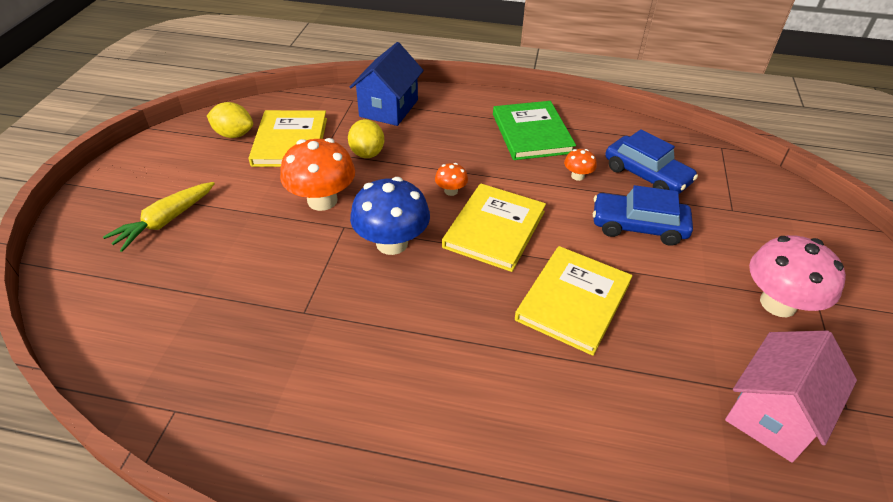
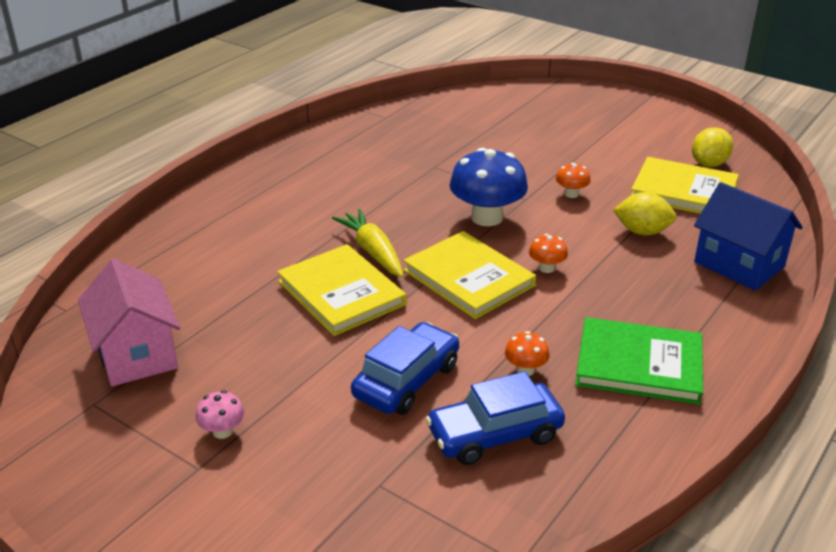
camera: 115 degrees right, 10 degrees down
yellow carrot [103,182,215,252] -> yellow carrot moved to [332,209,404,277]
orange mushroom [280,138,355,211] -> orange mushroom [556,163,591,198], size x0.47
pink mushroom [749,235,846,317] -> pink mushroom [196,391,245,439], size x0.47

